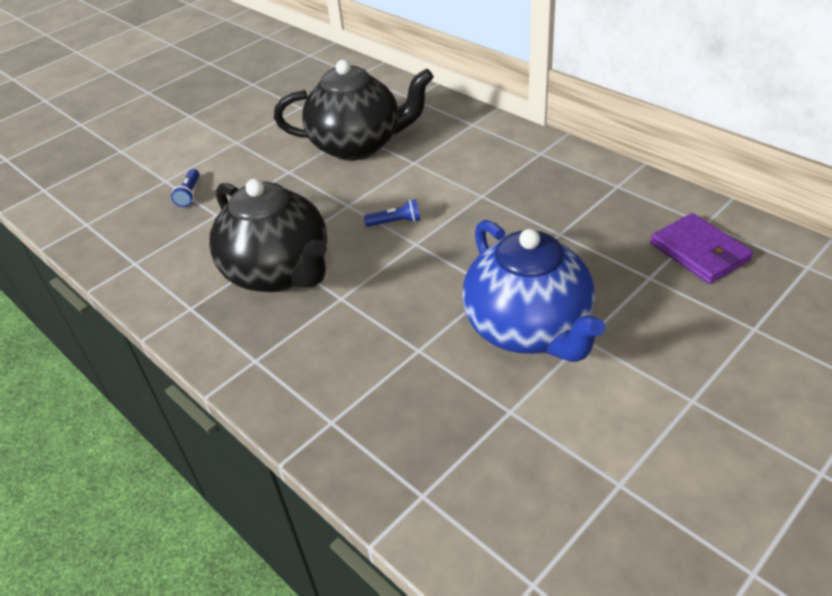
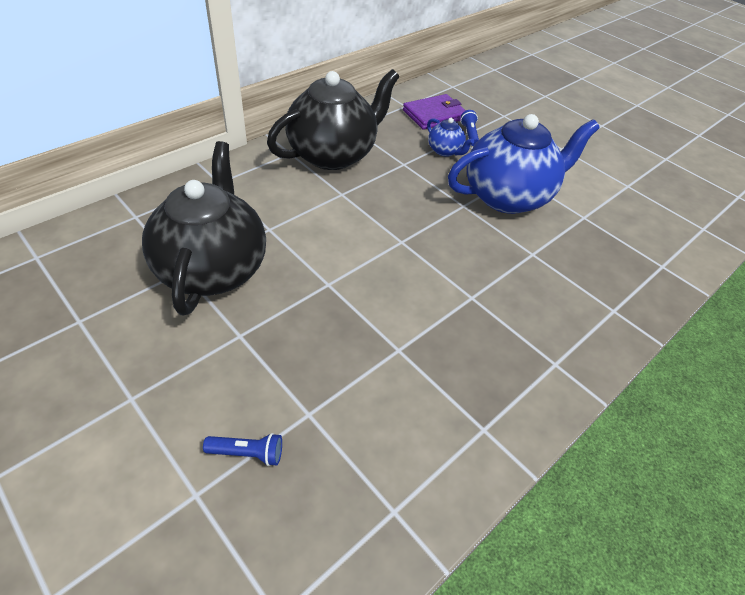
camera: 95 degrees left, 5 degrees up
black teapot [209,179,327,292] -> black teapot moved to [267,69,399,170]
blue flashlight [364,199,420,227] -> blue flashlight moved to [460,110,479,146]
none -> blue teapot [427,118,474,157]

